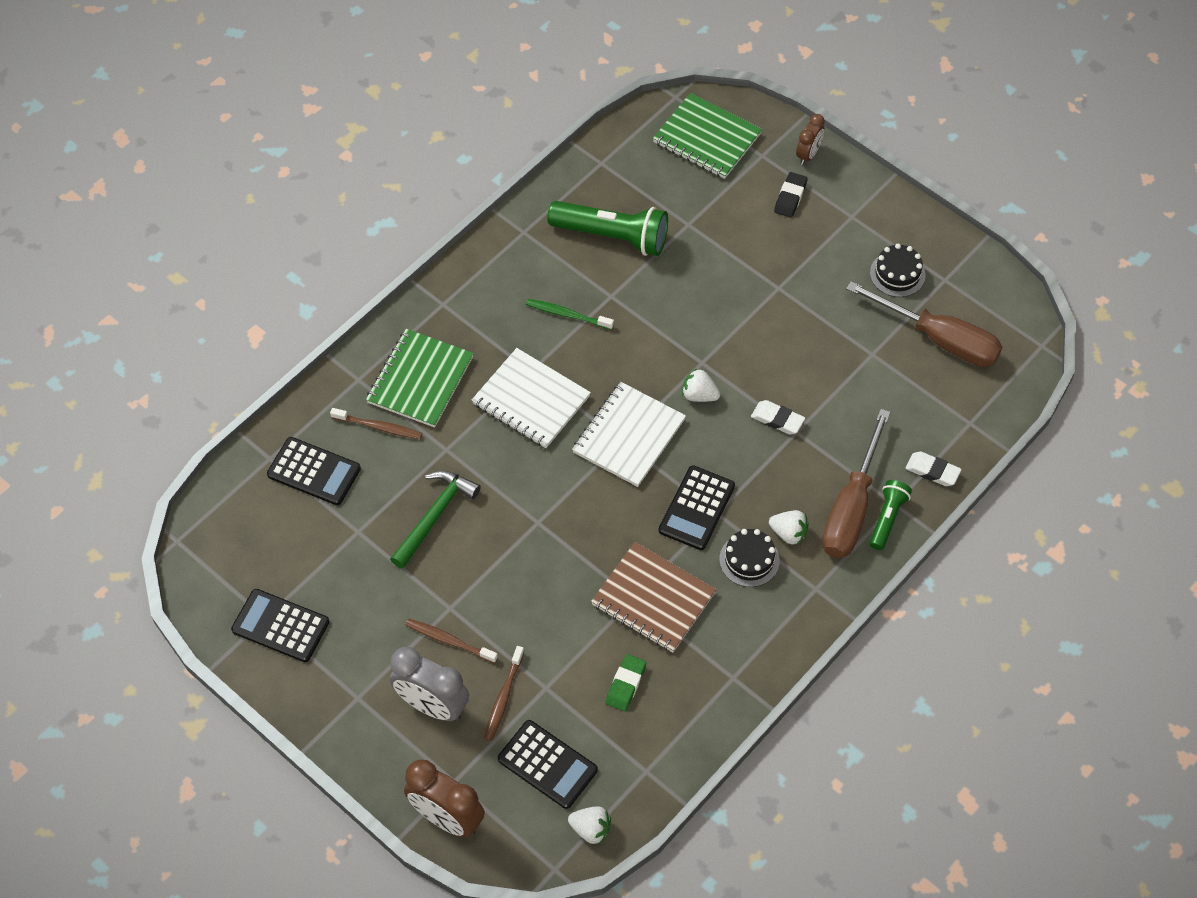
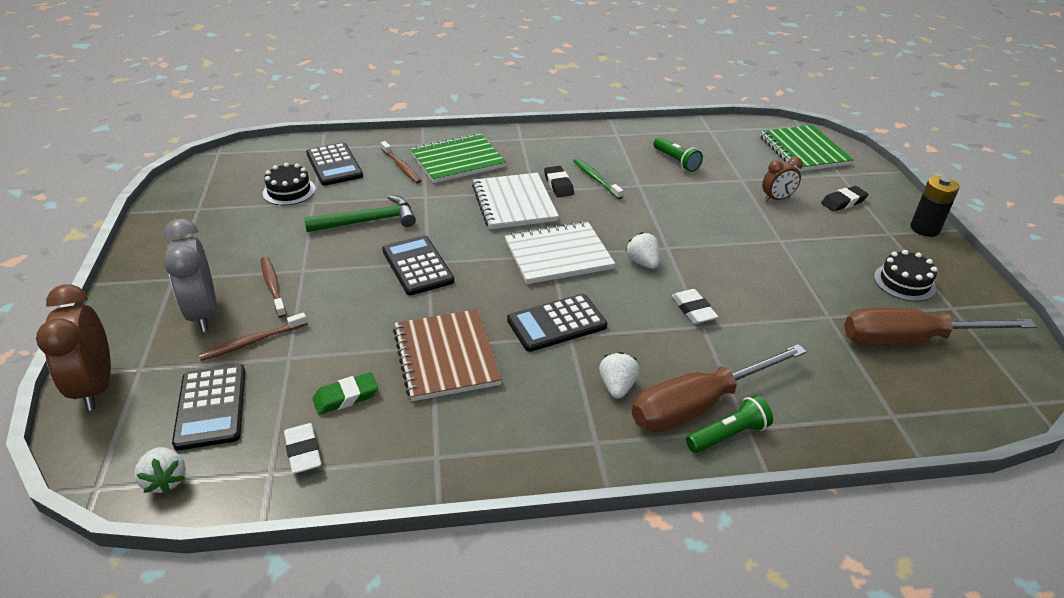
camera: 40 degrees right, 20 degrees down
black calculator [231,589,329,662] -> black calculator moved to [382,235,454,296]
green flashlight [547,201,668,256] -> green flashlight [653,137,703,172], size x0.55
black cake [719,529,780,587] -> black cake moved to [263,163,316,205]
white strawberry [769,510,809,545] -> white strawberry turned 150 degrees counterclockwise [599,352,639,399]
brown clock [796,114,825,165] -> brown clock moved to [762,157,803,202]
brown screwdriver [846,281,1002,367] -> brown screwdriver turned 105 degrees clockwise [844,308,1037,346]
white eraser [905,451,962,486] -> white eraser moved to [284,423,322,474]
none -> black eraser [544,166,574,197]
none -> black battery [910,176,959,237]

